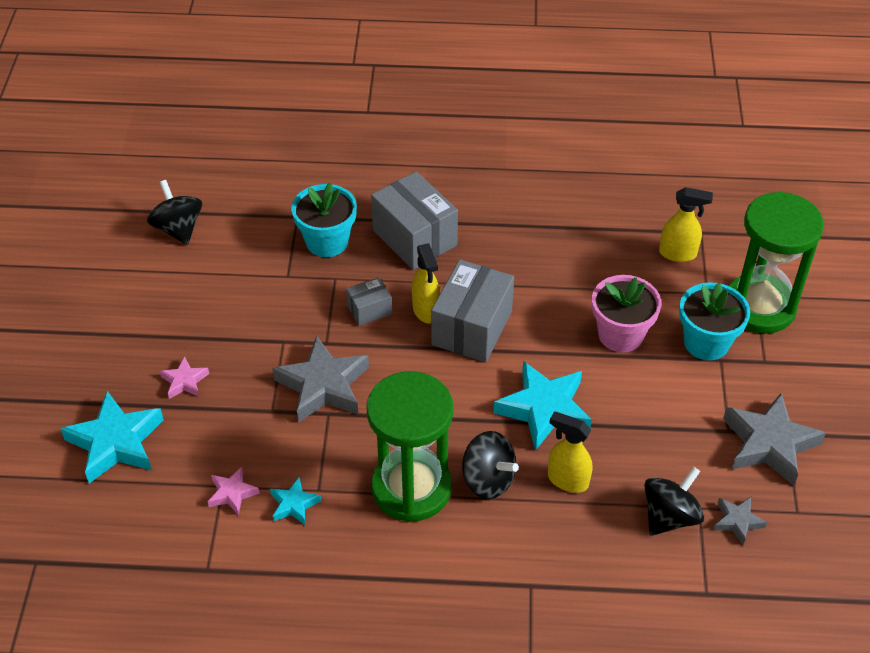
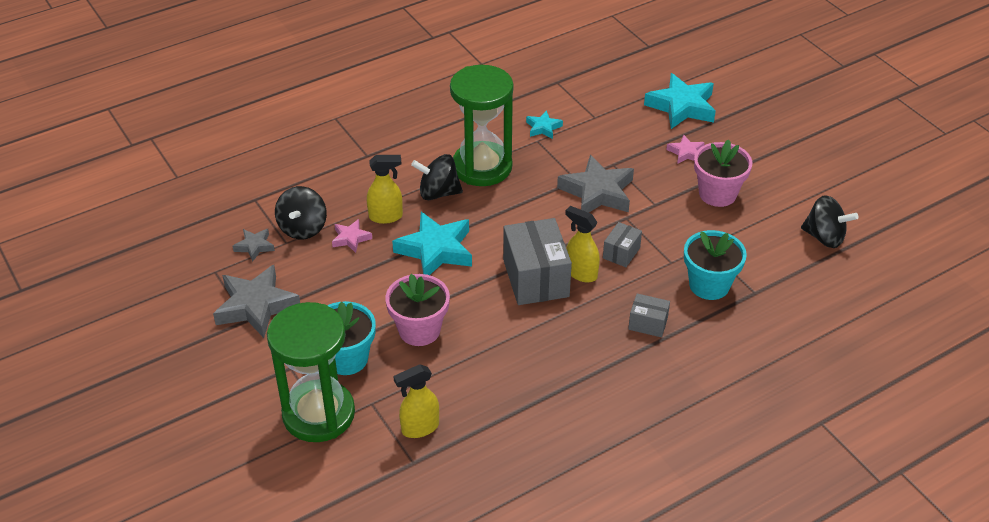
camera: 145 degrees right, 5 degrees down
pink star [208,467,260,516] -> pink star moved to [332,219,372,253]
grey box [371,171,458,270] -> grey box [628,294,670,337], size x0.51
none -> pink flower pot [694,139,752,207]

